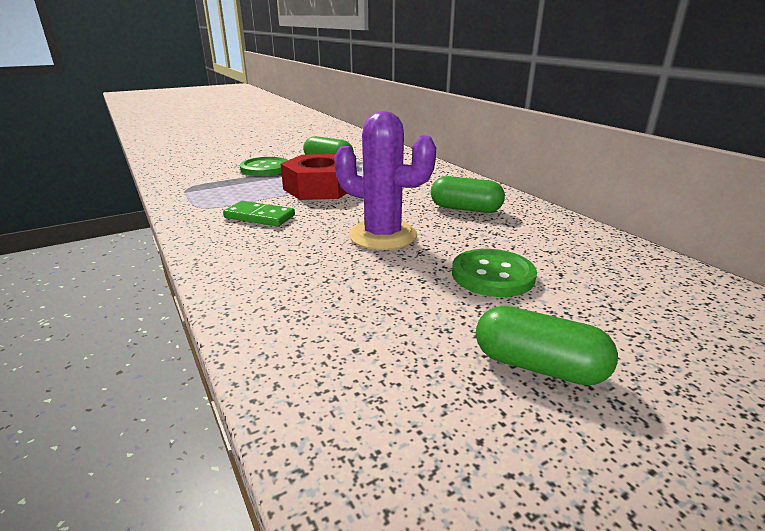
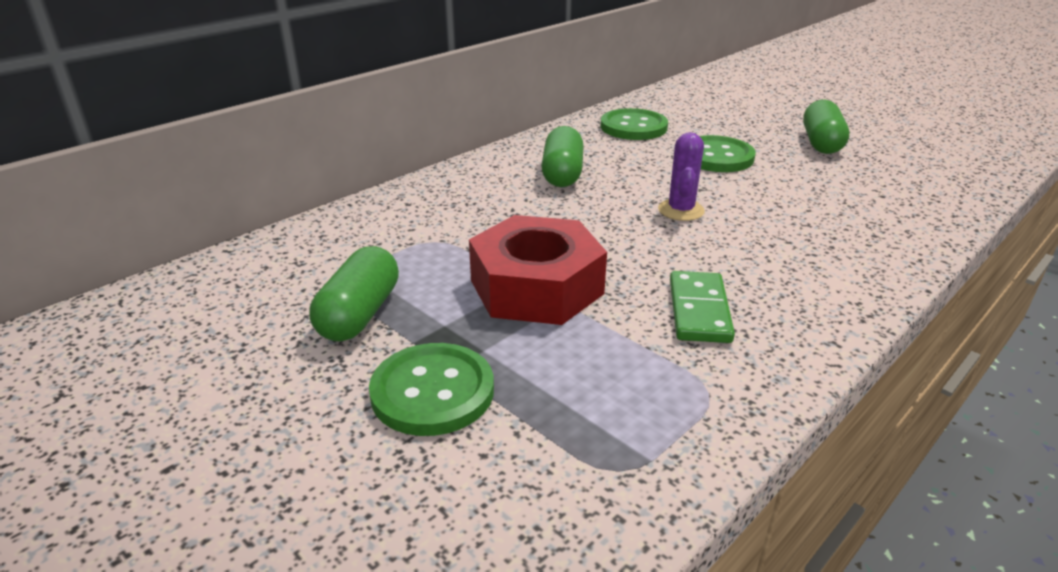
camera: 105 degrees left, 5 degrees up
purple cactus [334,111,436,250] -> purple cactus [658,132,705,221], size x0.56
none -> green button [601,108,668,140]

